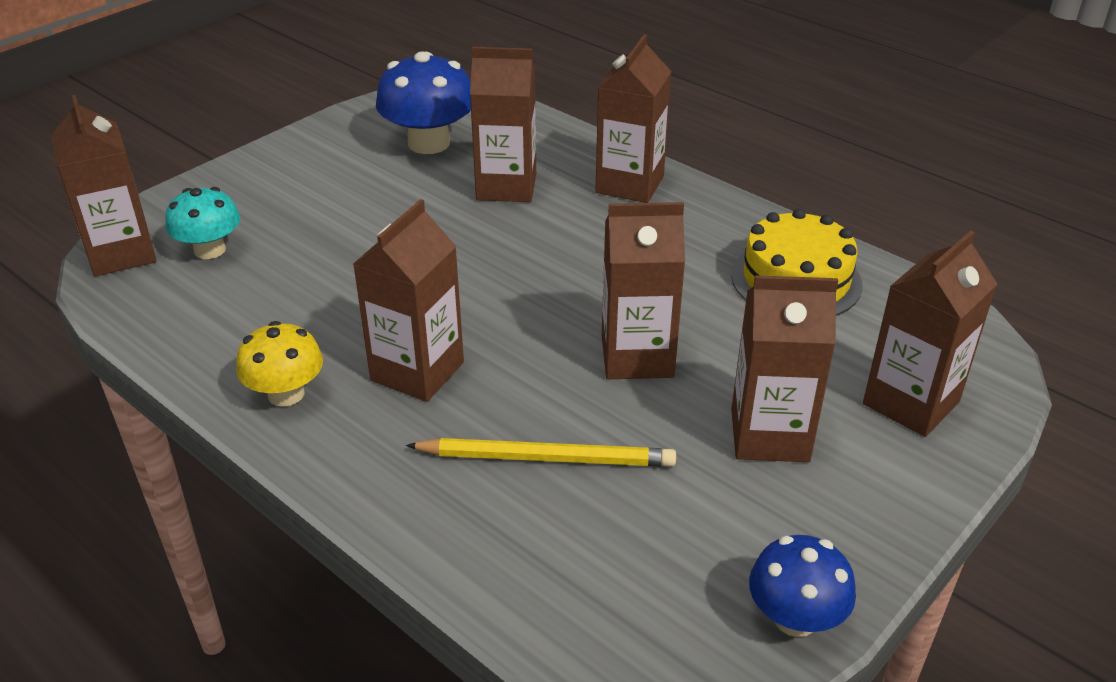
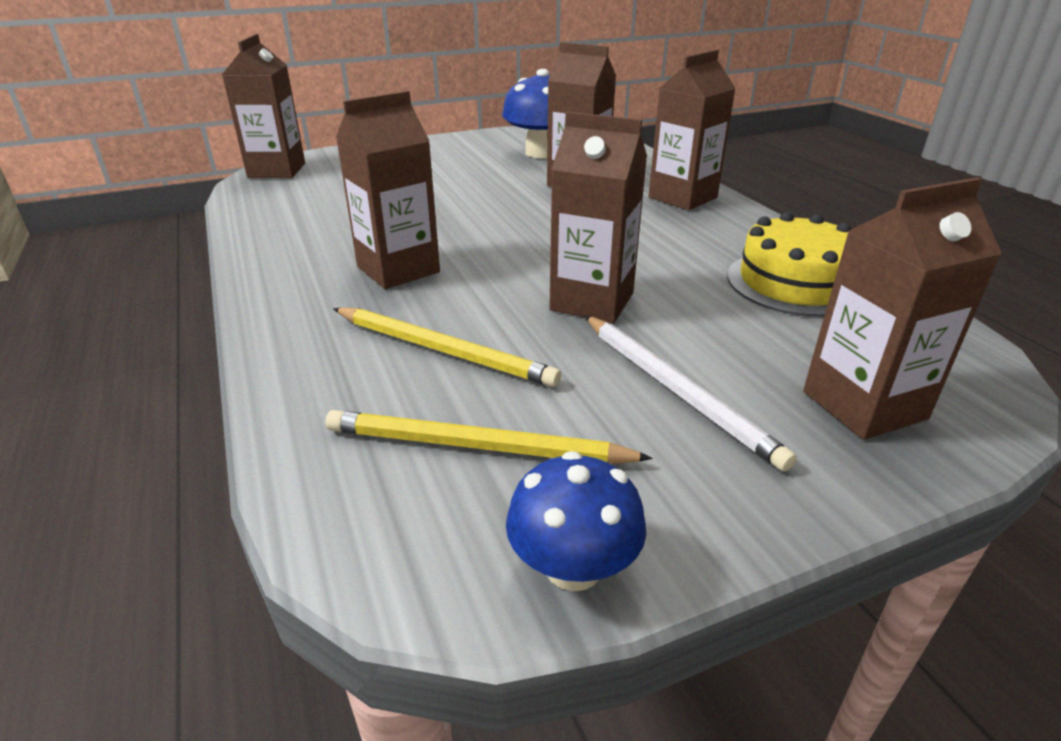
camera: 25 degrees right, 5 degrees down
turquoise mushroom [166,187,240,259] -> none
yellow mushroom [236,321,323,407] -> none
brown carton [731,275,838,462] -> white pencil [585,316,797,472]
none -> yellow pencil [325,410,653,464]

